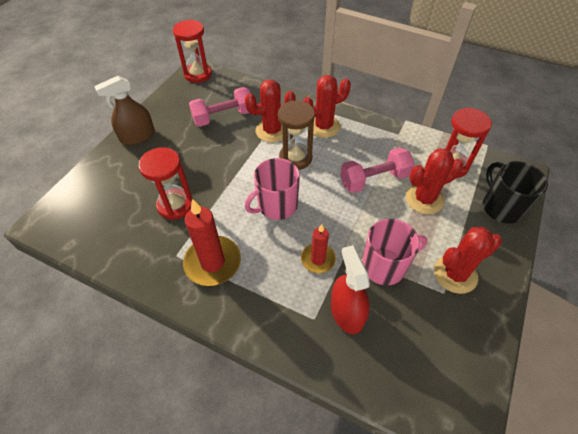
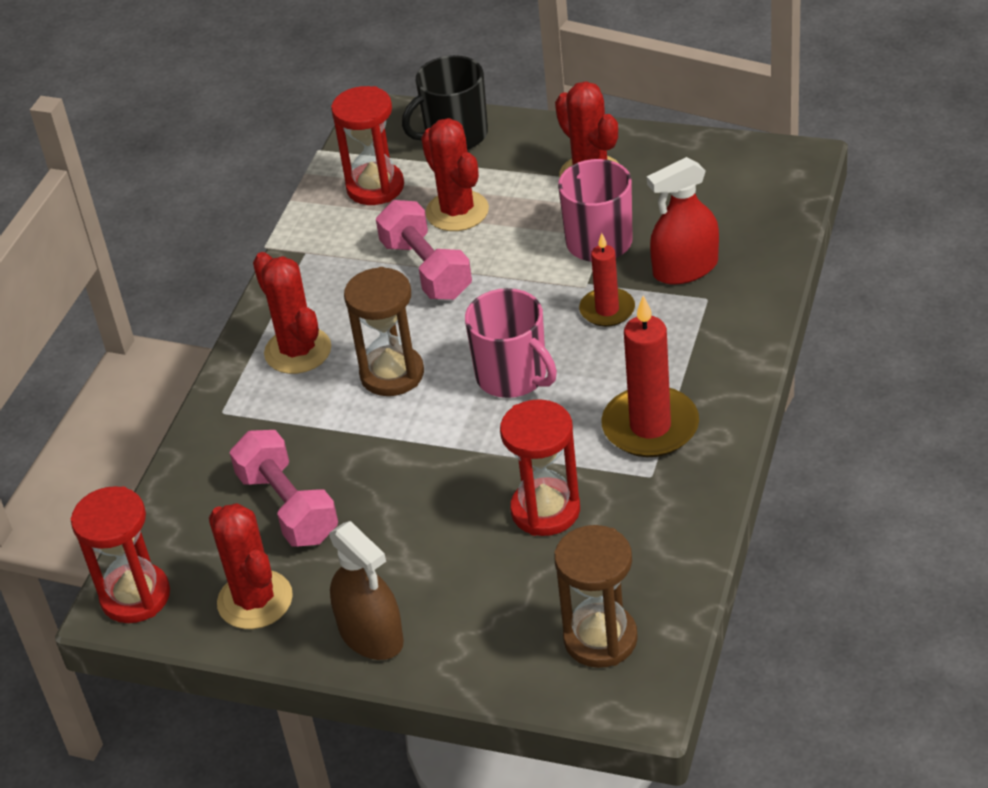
camera: 95 degrees left, 10 degrees down
red cactus [245,80,296,142] -> red cactus moved to [209,503,293,629]
none -> brown hourglass [554,525,638,668]

